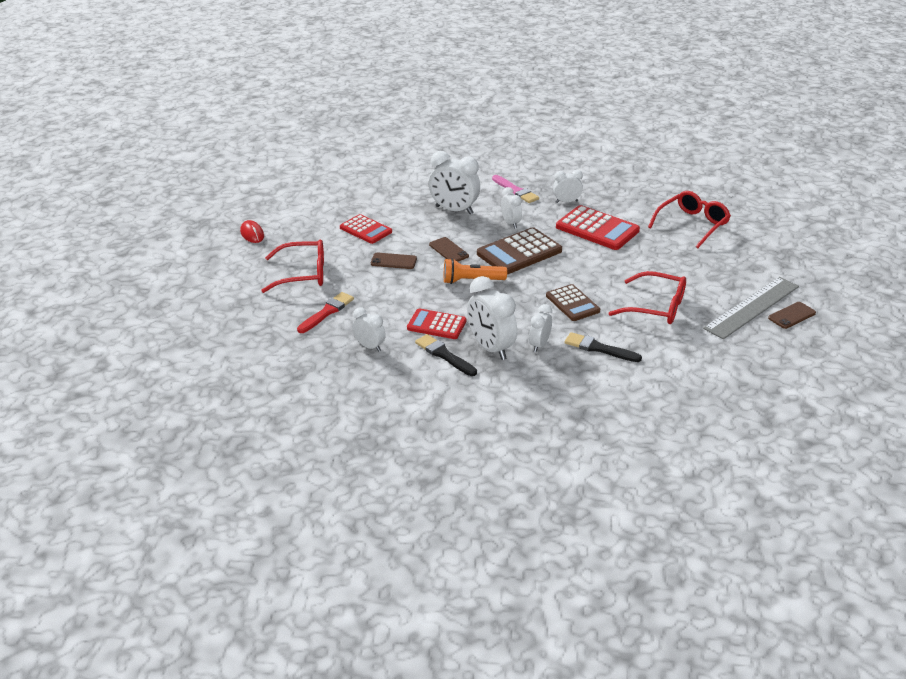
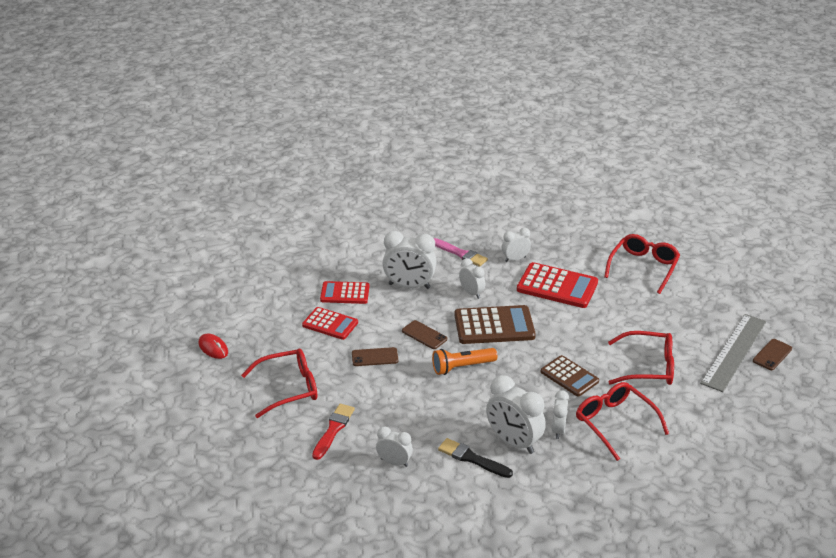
camera: 15 degrees left, 0 degrees up
red calculator [407,308,466,339] -> red calculator moved to [320,281,369,304]
brown calculator [477,227,562,274] -> brown calculator turned 135 degrees counterclockwise [454,305,536,344]
black brush [564,332,642,362] -> red glasses [576,382,669,461]

